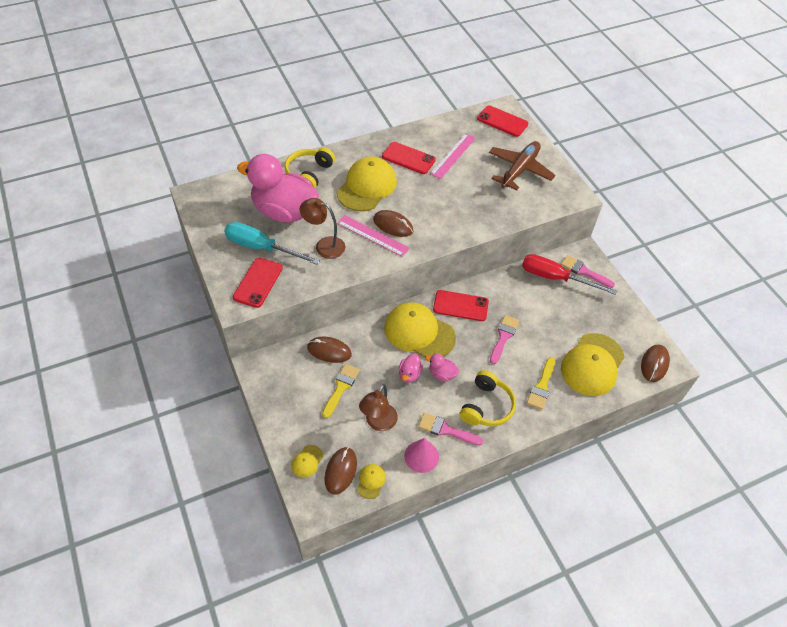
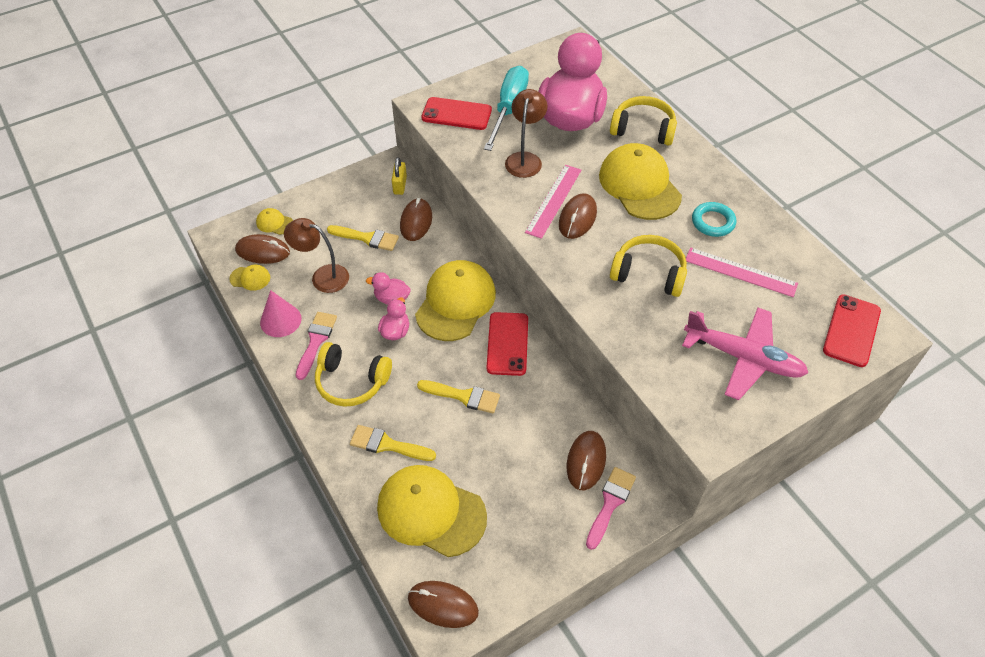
camera: 85 degrees right, 0 degrees up
yellow cap [337,156,397,211] -> yellow cap turned 135 degrees counterclockwise [599,143,682,220]
red phone [382,142,436,174] -> turquoise ring [692,202,736,237]
brown plane [489,141,555,191] -> pink plane [682,308,808,400]
pink brush [490,315,519,364] -> yellow brush [417,380,500,414]
red screwdriver [522,254,617,295] -> brown mouse [567,431,606,490]
none -> yellow padlock [392,157,407,195]
none -> yellow headphones [610,235,687,297]

